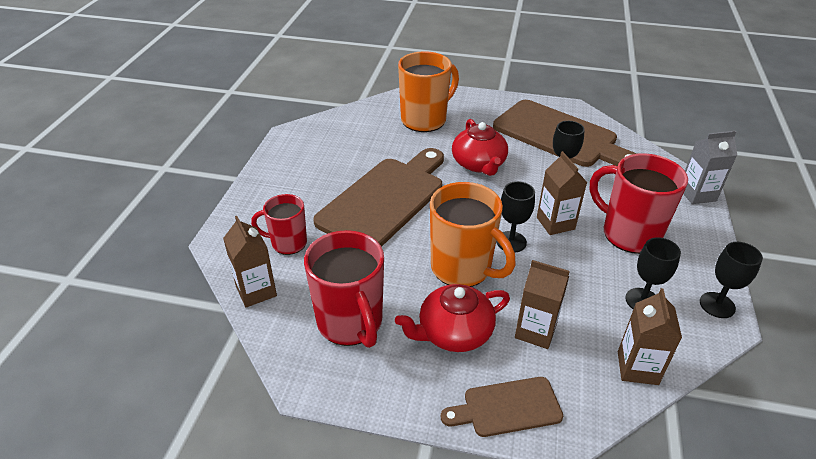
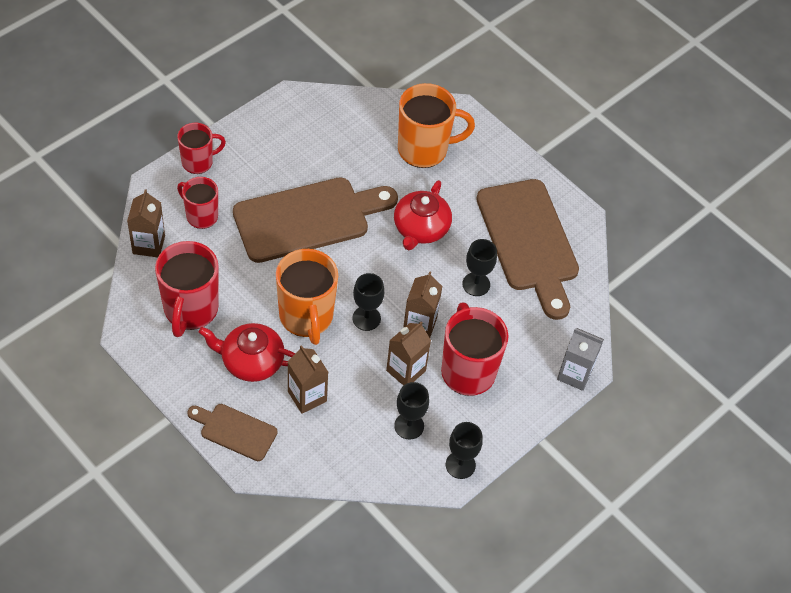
camera: 30 degrees right, 15 degrees up
brown carton [618,288,682,385] -> brown carton moved to [386,321,431,386]
none -> red mug [177,123,226,174]

